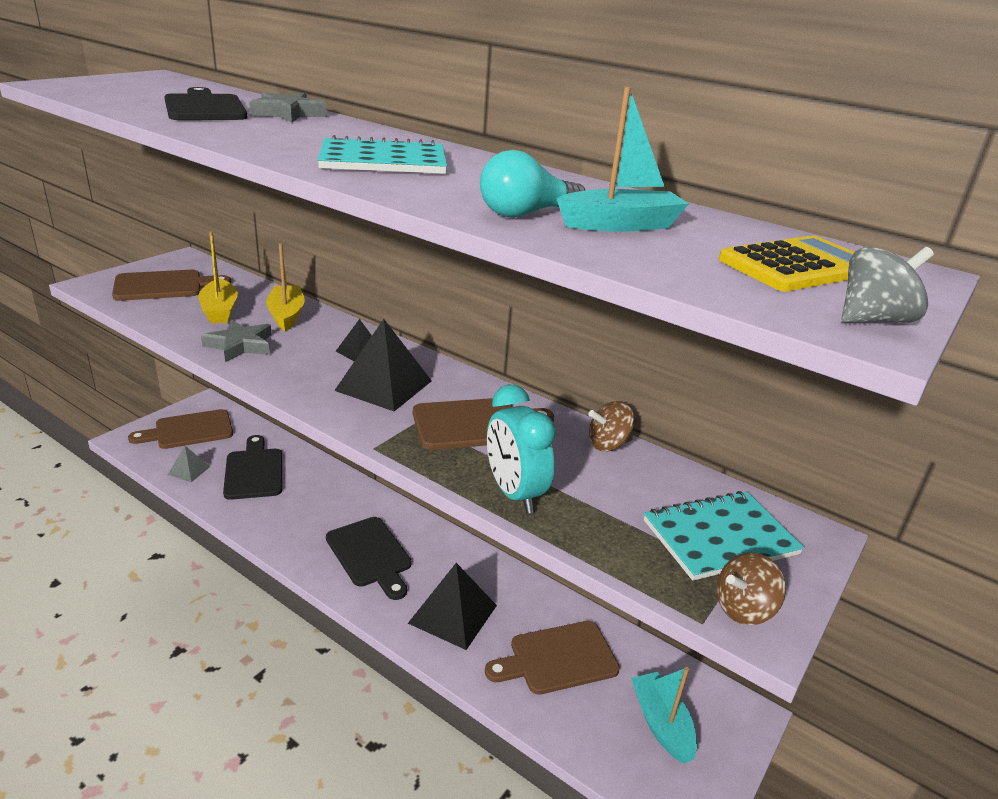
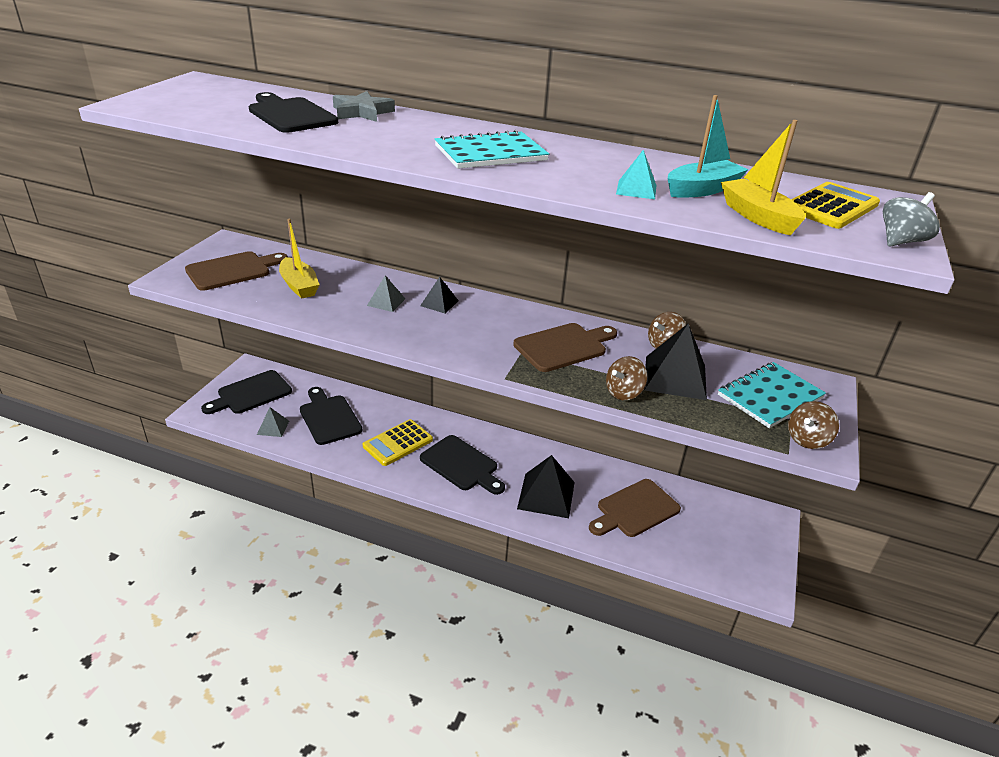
camera: 15 degrees left, 5 degrees up
brown cutting board [128,409,233,449] -> black cutting board [201,370,292,414]
grey star [201,320,272,362] -> none
yellow boat [266,243,305,331] -> yellow boat moved to [721,120,805,236]
black pyramid [334,319,432,411] -> black pyramid moved to [644,323,707,400]
turquoise light bulb [480,150,585,217] -> turquoise pyramid [616,150,657,199]
turquoise clock [487,385,556,514] -> brown spinning top [606,356,647,400]
turquoise boat [631,667,697,764] -> none
none -> yellow calculator [363,419,433,466]
none -> grey pyramid [367,276,405,312]

